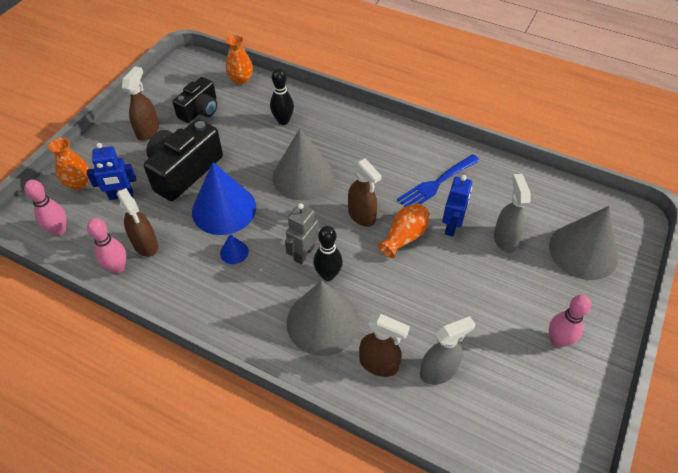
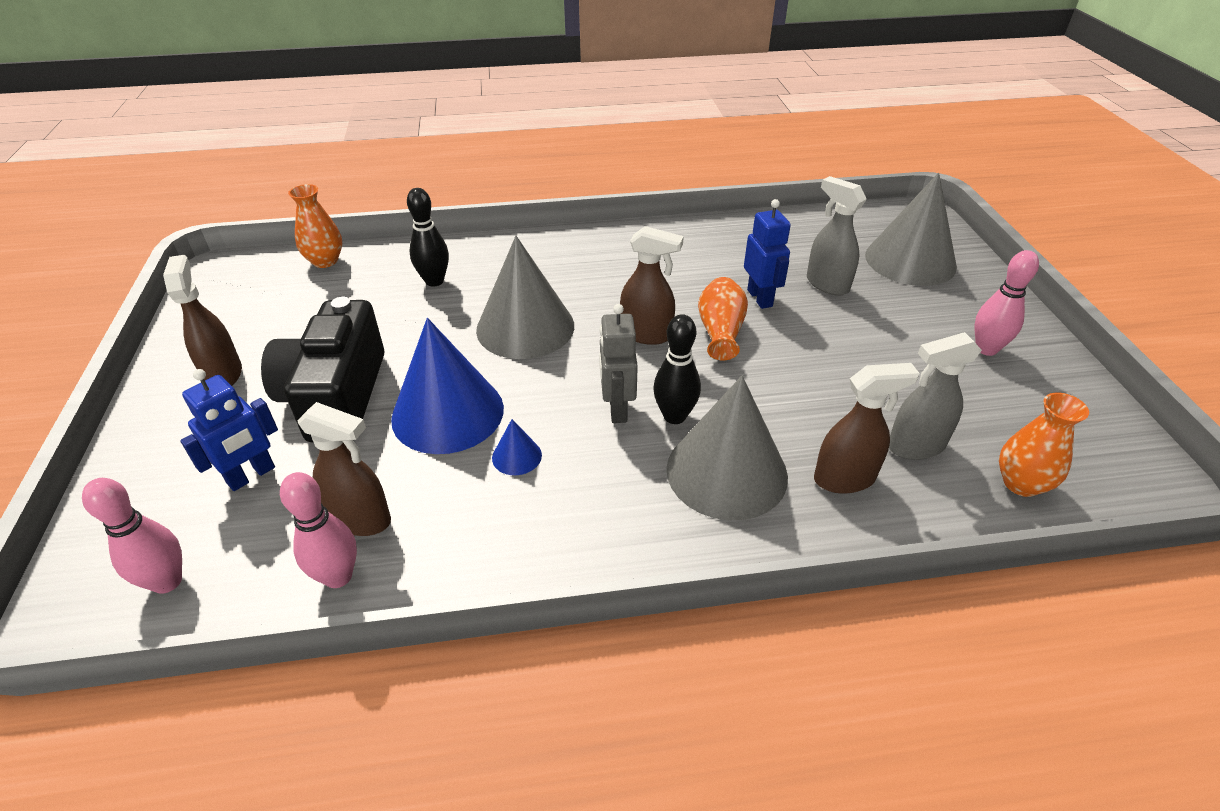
camera: 35 degrees left, 10 degrees down
orange vase [48,138,89,190] -> orange vase moved to [999,393,1089,497]
black camera [173,77,217,123] -> none
blue fork [397,154,480,207] -> none
grey spray bottle [420,316,475,385] -> grey spray bottle turned 135 degrees counterclockwise [889,332,982,460]

